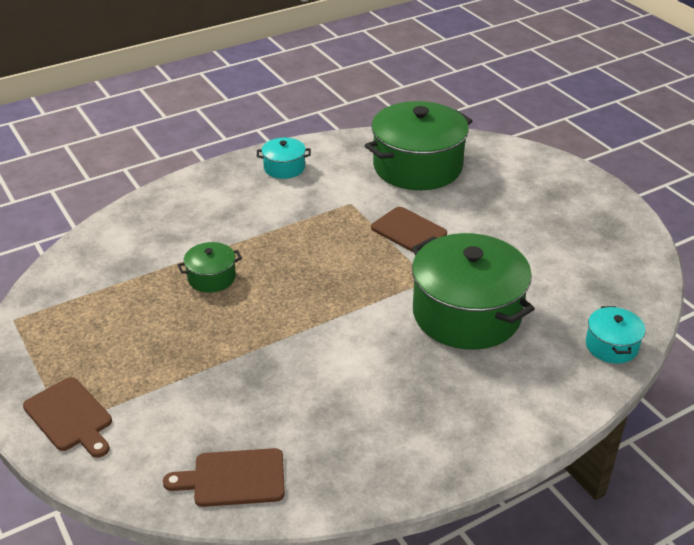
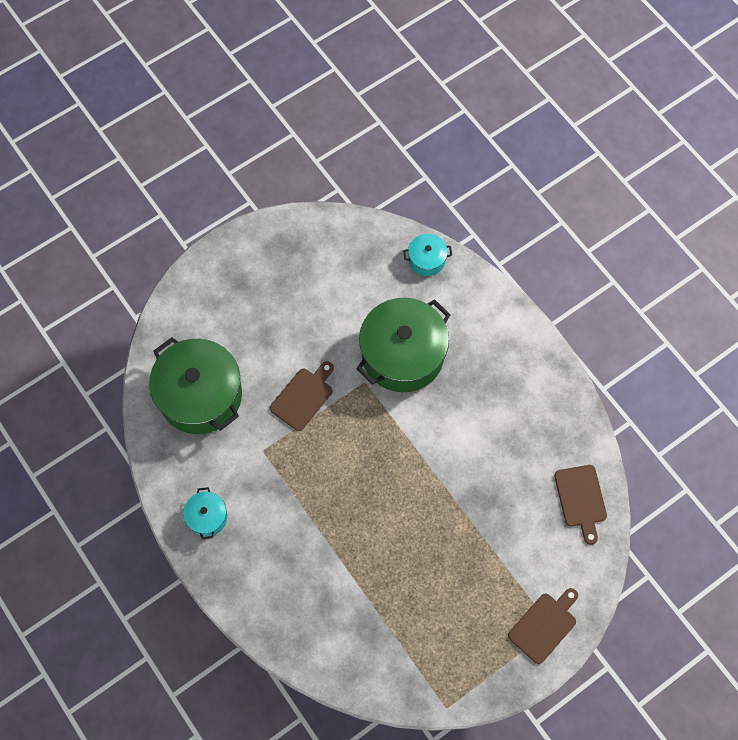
camera: 95 degrees left, 30 degrees up
green pot [178,242,242,293] -> none

